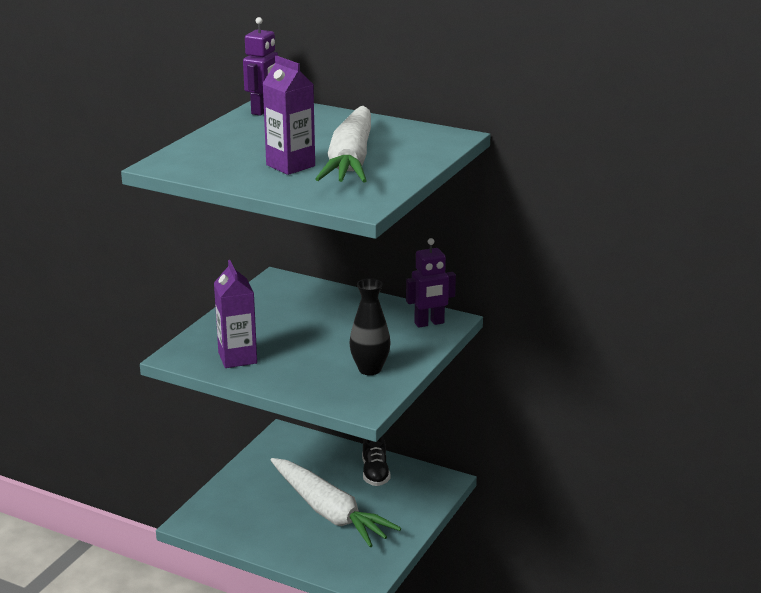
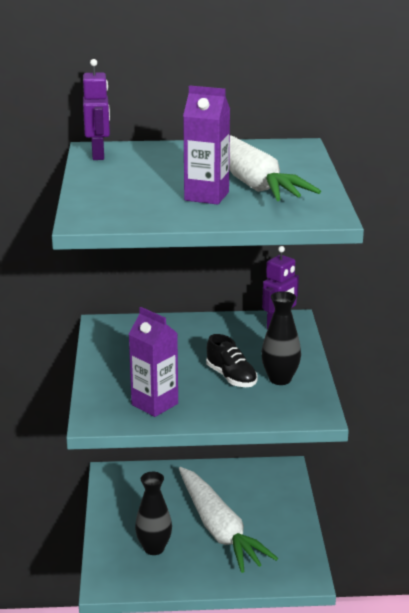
camera: 30 degrees left, 0 degrees up
white carrot [270,458,401,547] -> white carrot turned 45 degrees clockwise [179,467,278,573]
black shoe [362,436,391,486] -> black shoe moved to [206,334,258,387]
none -> black vase [135,472,172,555]

